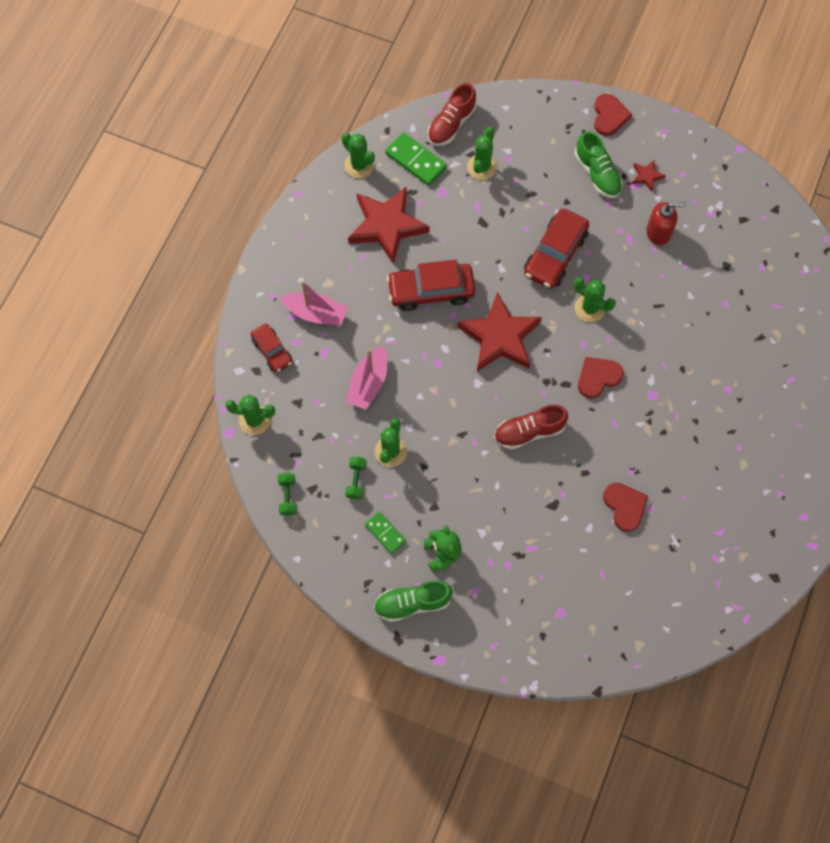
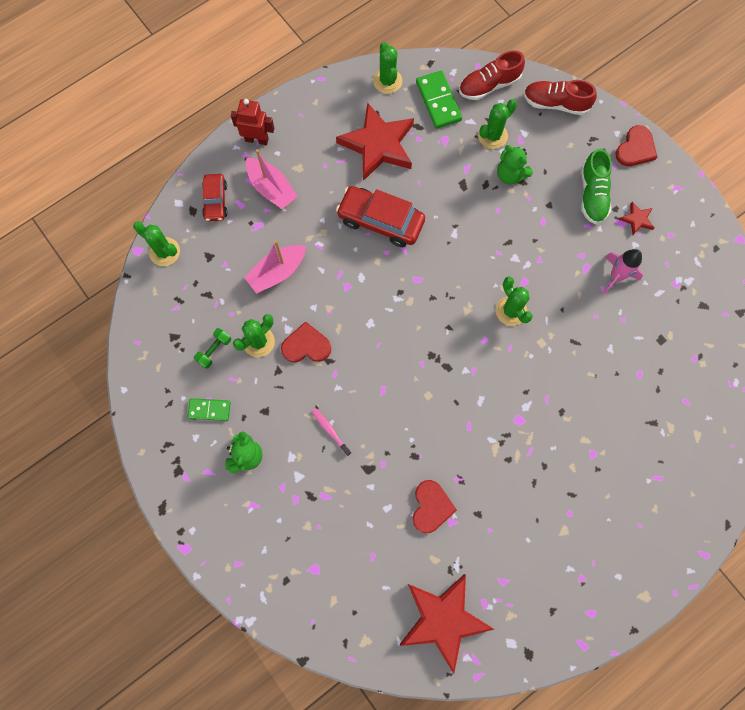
camera: 30 degrees right, 5 degrees up
green dumbbell [278,473,297,516] -> none
green domino [365,511,406,554] -> green domino turned 75 degrees counterclockwise [188,398,231,421]
green shoe [374,580,452,622] -> none
red star [457,292,542,371] -> red star moved to [400,574,494,674]
red shoe [494,404,568,450] -> red shoe moved to [524,80,597,115]
red car [524,209,589,289] -> none
red heart [578,357,624,398] -> red heart moved to [281,321,331,363]
red soap dispenser [647,202,686,246] -> pink rocket [603,249,643,295]
none -> red robot [231,99,274,145]
none -> pink toothbrush [312,408,351,456]
none -> green teddy bear [497,145,533,185]

